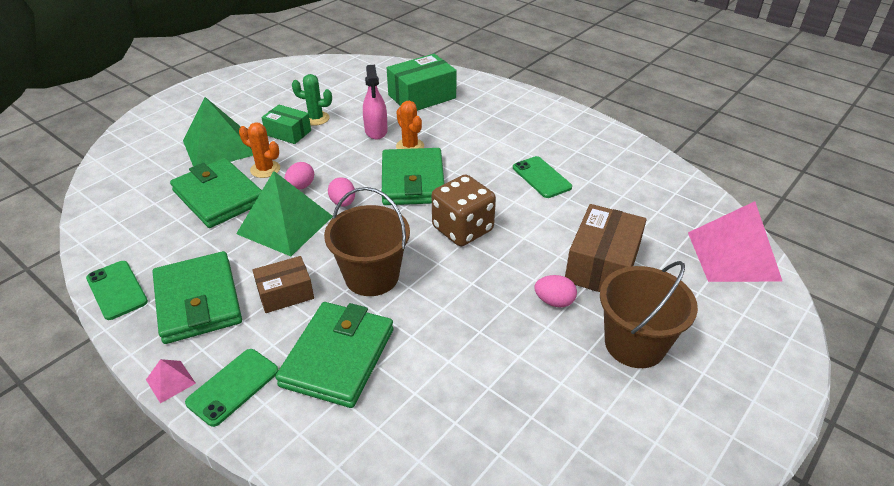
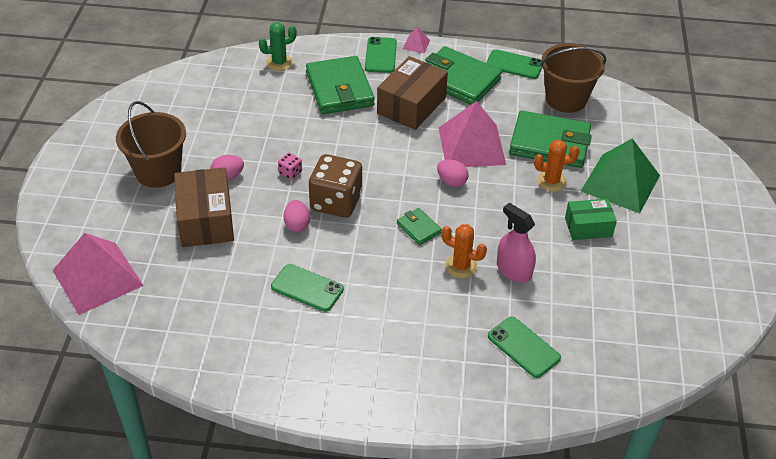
camera: 145 degrees right, 5 degrees up
green pyramid [236,171,333,256] -> pink pyramid [439,101,506,167]
brown box [252,256,314,313] -> brown box [377,56,448,130], size x1.62
pink egg [284,162,314,190] -> pink egg moved to [284,200,310,232]
green cactus [292,74,332,126] -> green cactus moved to [259,22,297,71]
brown bucket [324,187,410,296] -> brown bucket moved to [540,43,606,113]
green wallet [382,148,444,205] -> green wallet [397,208,442,245], size x0.47
green box [387,54,457,111] -> green phone [488,317,561,378]
none -> pink dice [278,153,302,180]

